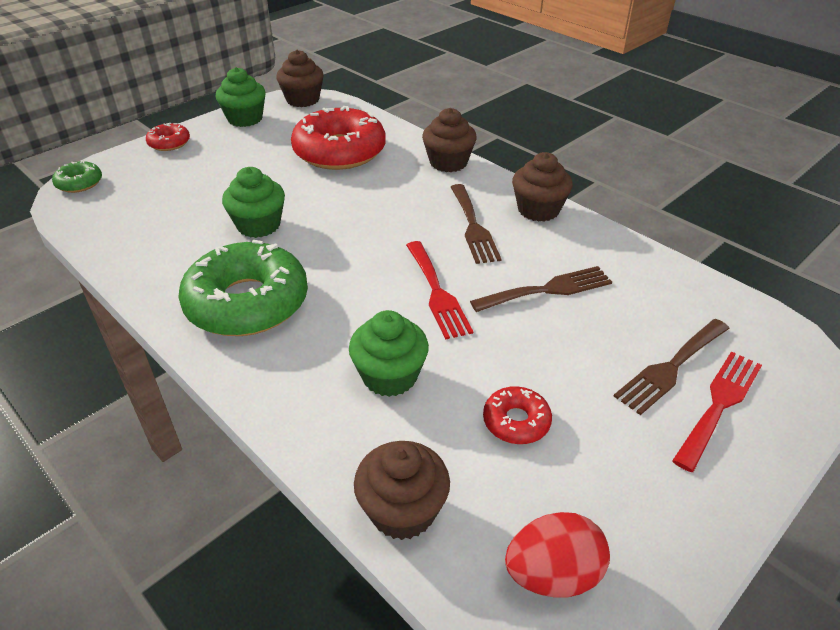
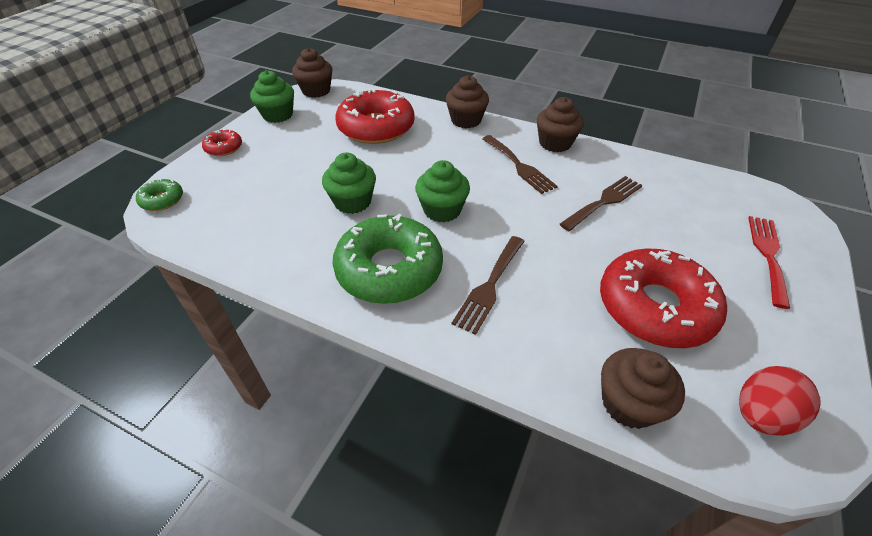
camera: 20 degrees left, 5 degrees up
green cupcake [349,310,429,397] -> green cupcake moved to [415,160,470,222]
red fork [406,241,473,340] -> none
red donut [483,386,552,444] -> red donut [600,249,727,348], size x2.17
brown fork [614,319,730,415] -> brown fork moved to [452,236,525,335]

